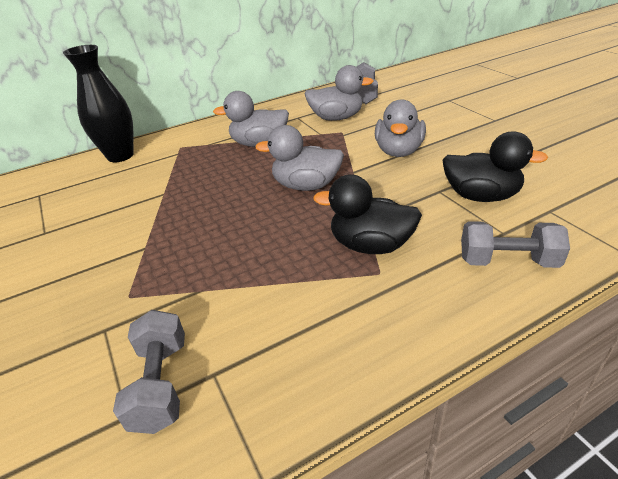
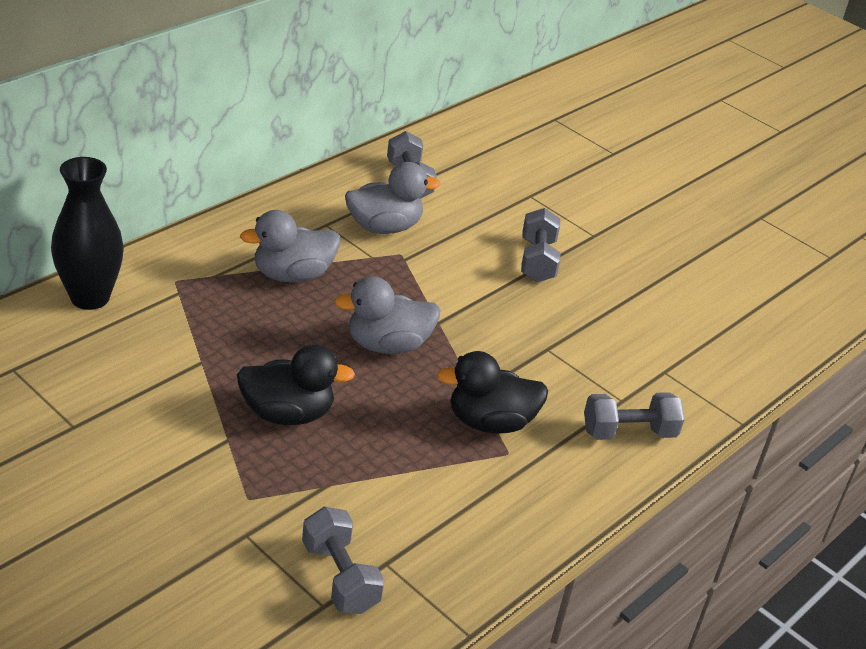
camera: 25 degrees left, 0 degrees up
grey duck [375,99,426,157] -> none
black duck [442,131,548,202] -> black duck moved to [237,344,355,425]
none -> grey dumbbell [521,208,560,282]

